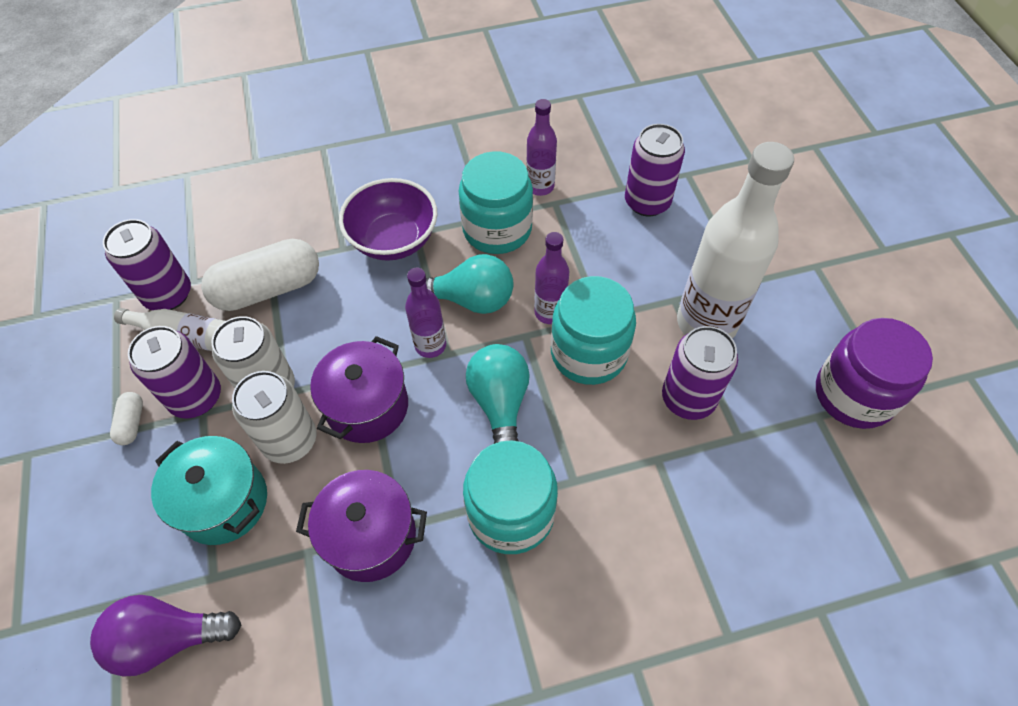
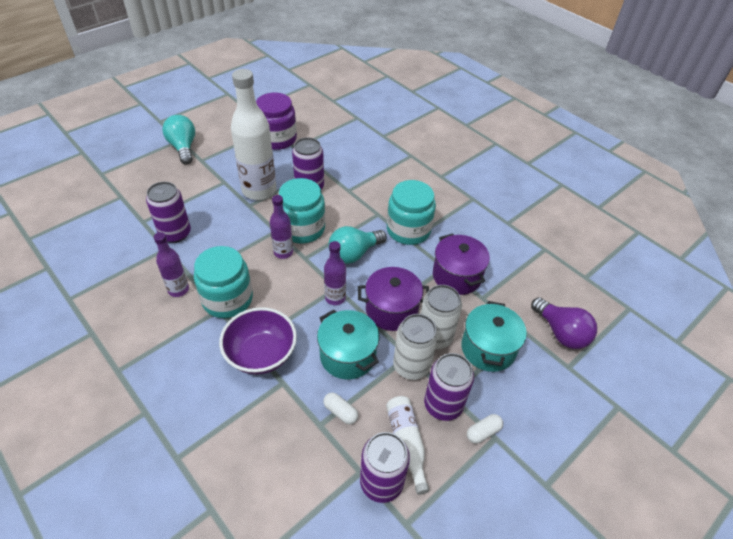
camera: 120 degrees left, 10 degrees down
white capsule [201,239,319,311] -> white capsule [323,393,358,424], size x0.44
turquoise light bulb [426,254,513,314] -> turquoise light bulb moved to [162,115,195,164]
none -> turquoise pot [317,310,380,380]

